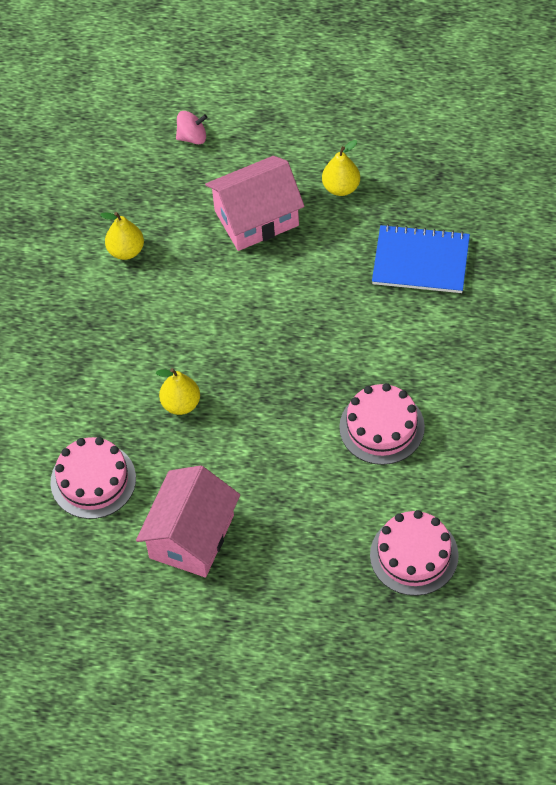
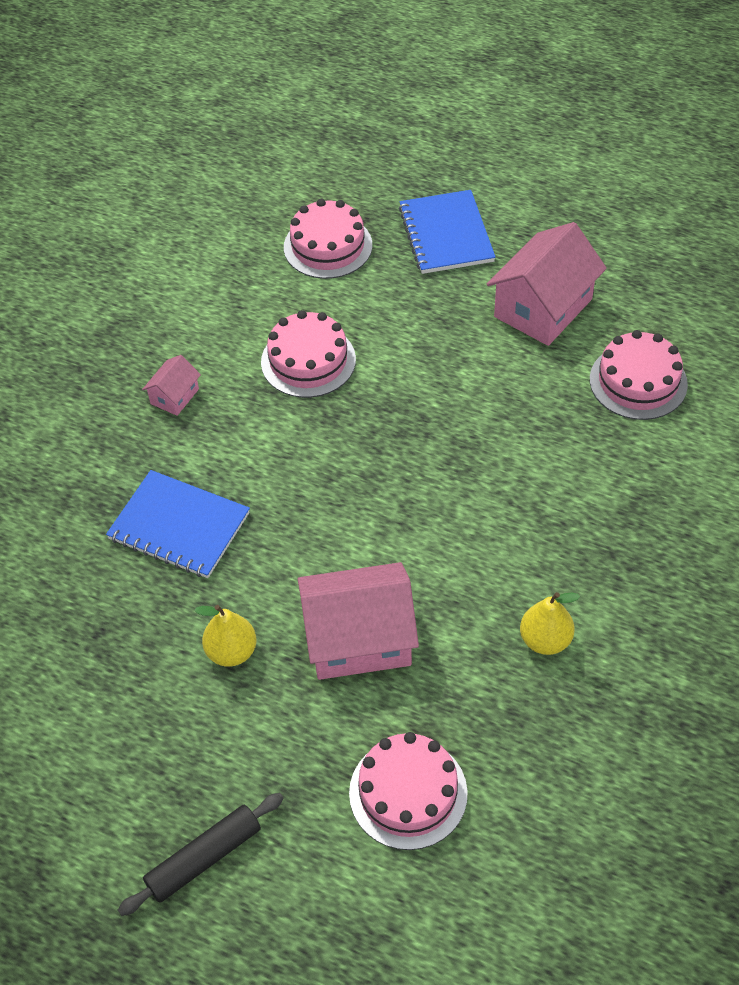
camera: 165 degrees left, 5 degrees down
yellow pear [156,368,200,415] -> none
pink spinning top [176,111,208,144] -> pink cake [349,732,468,850]
none -> black rolling pin [118,793,283,916]
none -> pink house [142,355,201,416]
none -> blue notebook [399,190,496,274]

